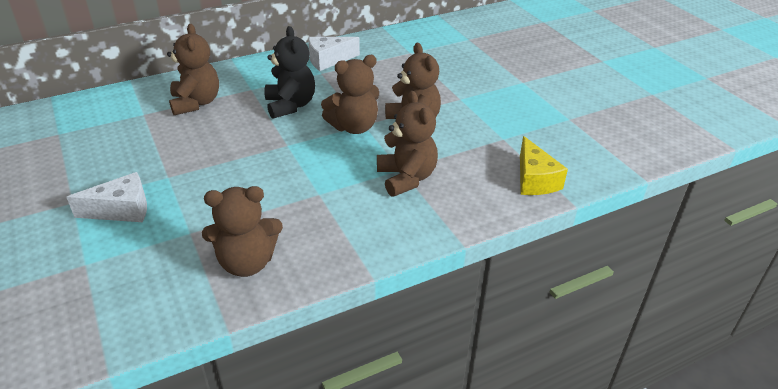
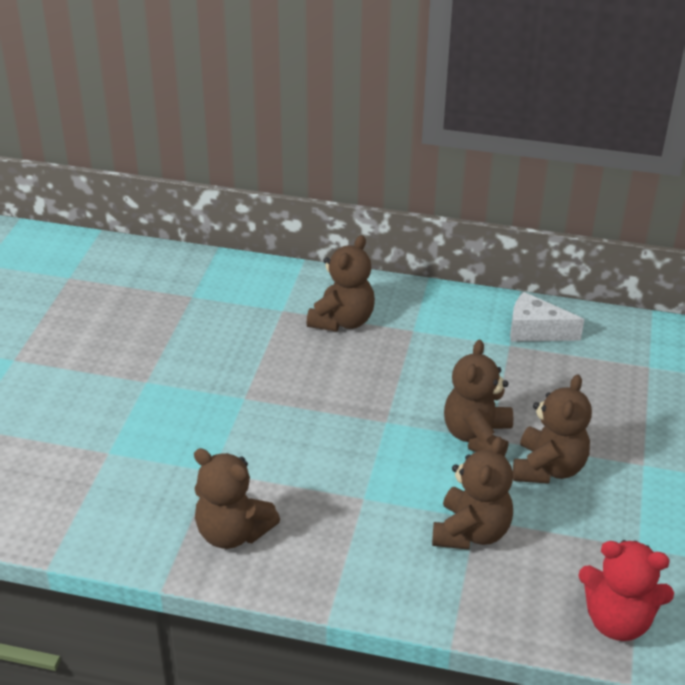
camera: 40 degrees right, 0 degrees up
white cheese [67,172,147,222] -> none
black teddy bear [264,26,315,119] -> none
brown teddy bear [321,55,379,134] -> brown teddy bear turned 90 degrees clockwise [444,340,513,456]
yellow cheese [520,136,568,195] -> red teddy bear [578,540,674,641]

